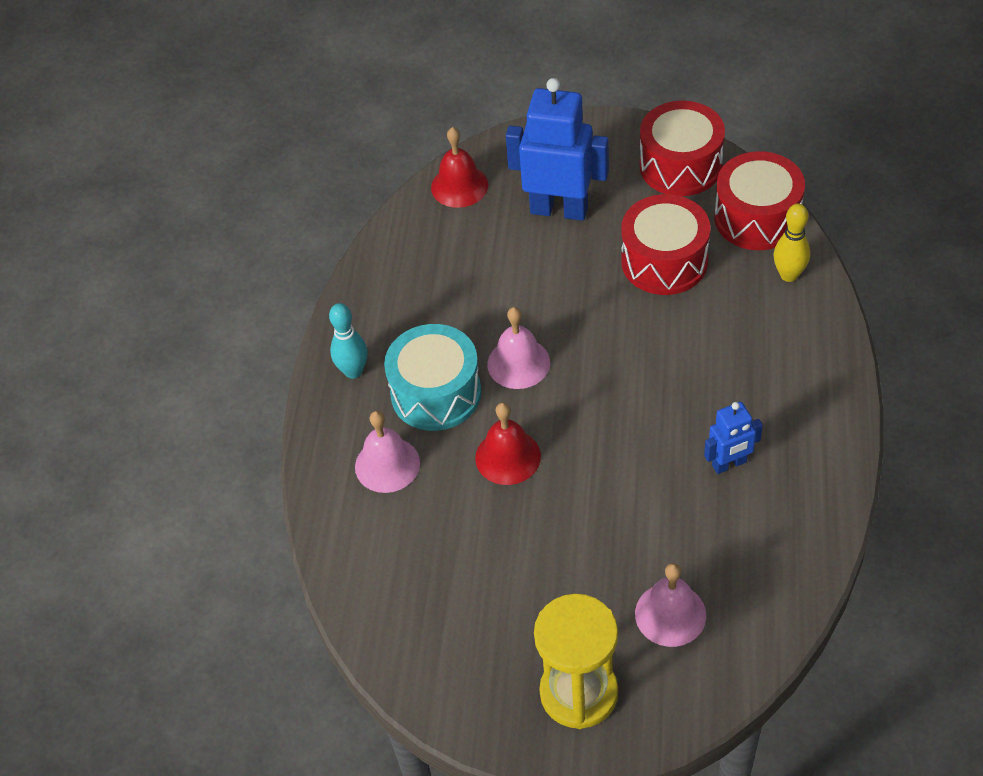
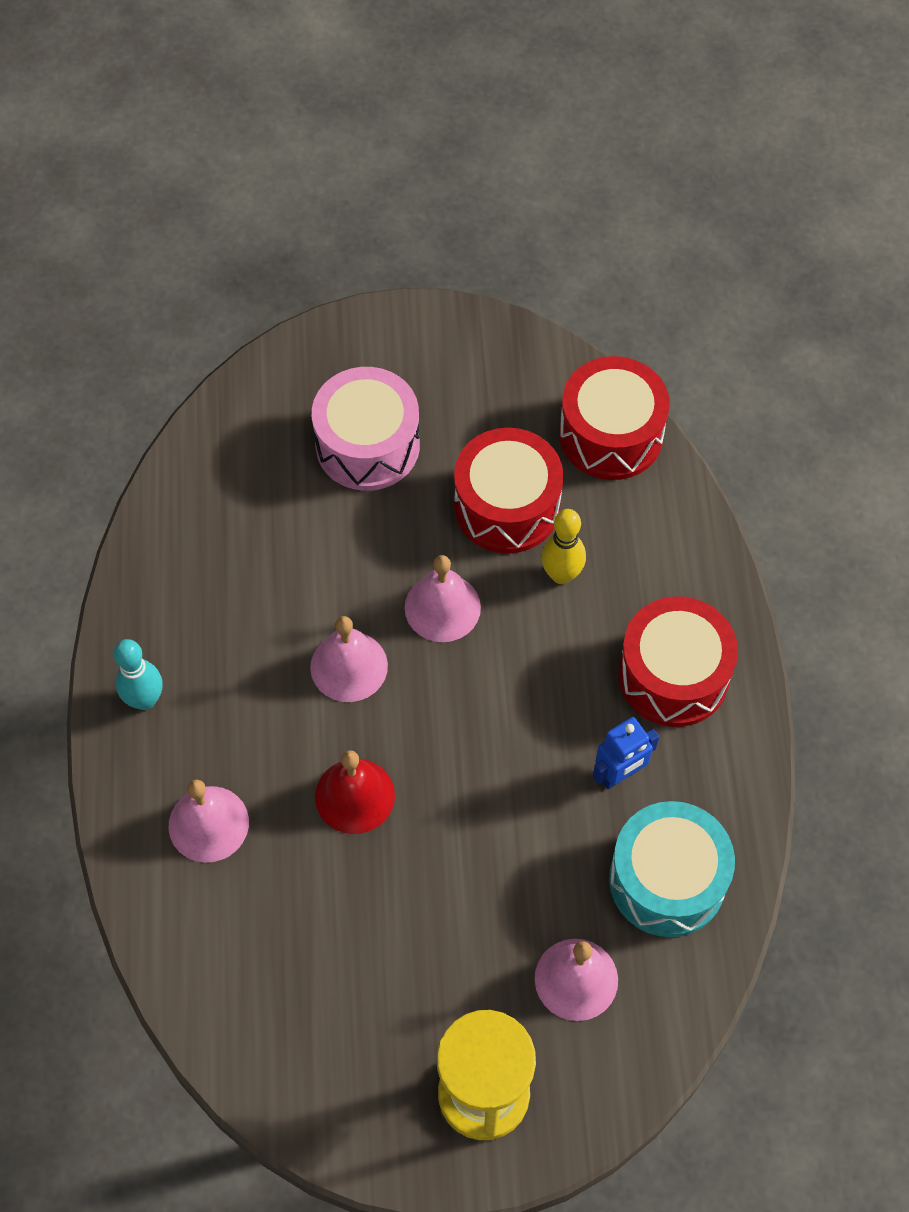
camera: 15 degrees left, 10 degrees up
turquoise drum [384,324,481,431] -> turquoise drum moved to [609,801,735,937]
red bell [431,127,488,208] -> none
blue robot [506,78,609,221] -> pink drum [312,367,420,491]
red drum [639,101,725,196] -> red drum moved to [618,597,738,727]
yellow bowling pin [773,204,810,282] -> yellow bowling pin moved to [541,509,586,584]
none -> pink bell [405,555,481,642]

